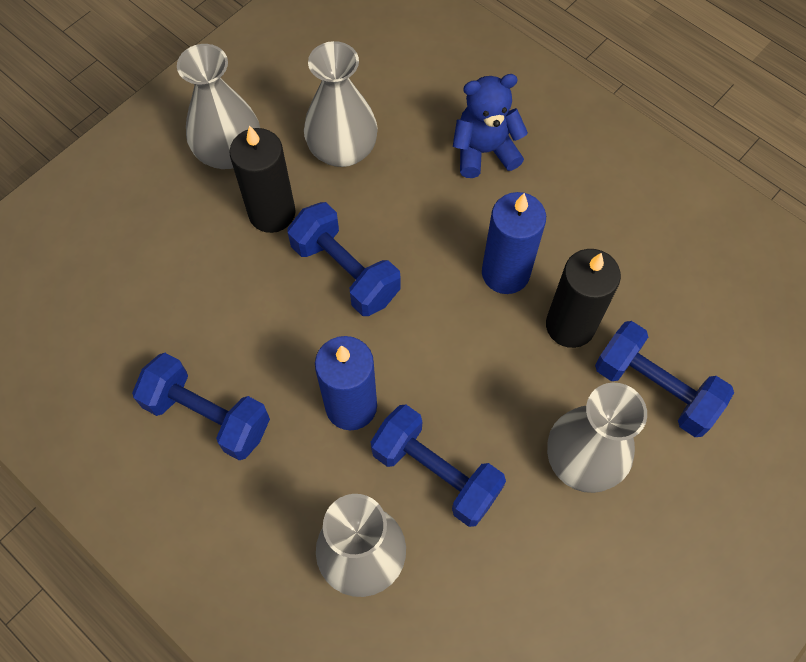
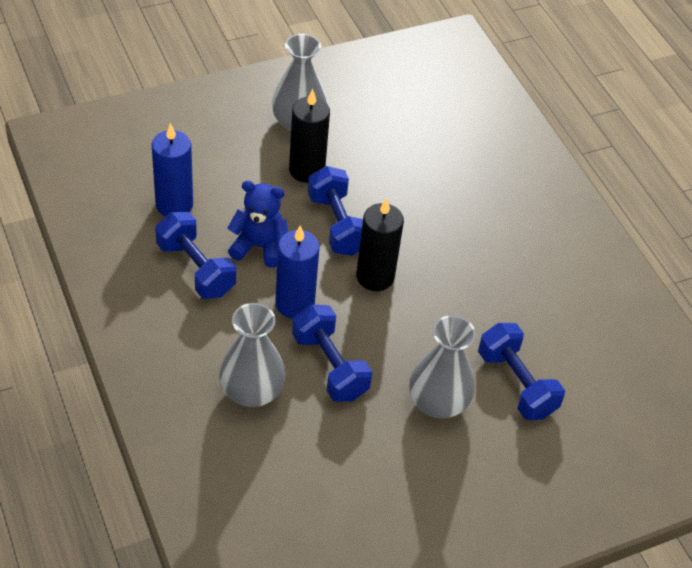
camera: 20 degrees right, 15 degrees down
grey vase [304,41,378,167] -> none
blue teddy bear [453,74,528,178] -> blue teddy bear moved to [227,181,288,268]
blue candle [482,192,546,294] -> blue candle moved to [152,123,193,216]
black candle [546,249,621,348] -> black candle moved to [356,198,404,291]

